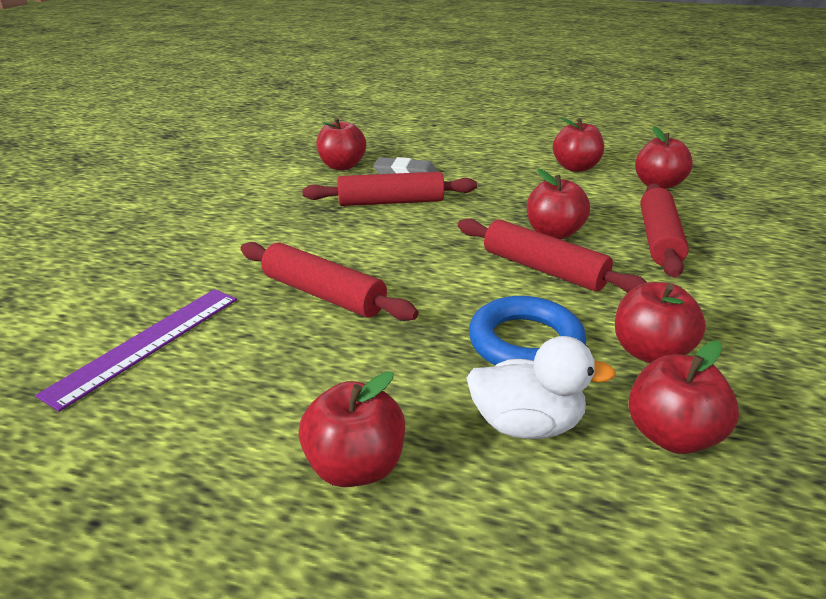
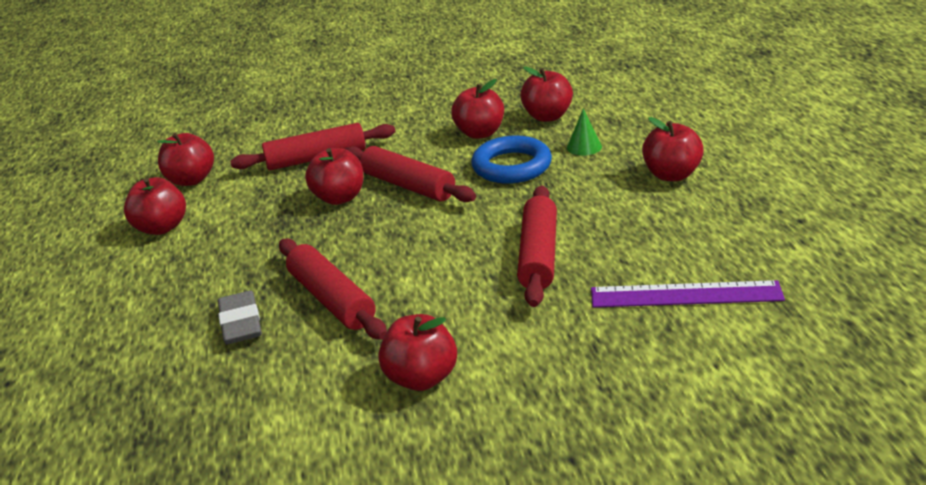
camera: 115 degrees left, 0 degrees up
red apple [316,118,366,170] -> red apple moved to [378,314,457,391]
red rolling pin [458,218,647,293] -> red rolling pin turned 60 degrees counterclockwise [345,146,476,202]
white duck [466,336,616,439] -> green cone [567,109,602,156]

